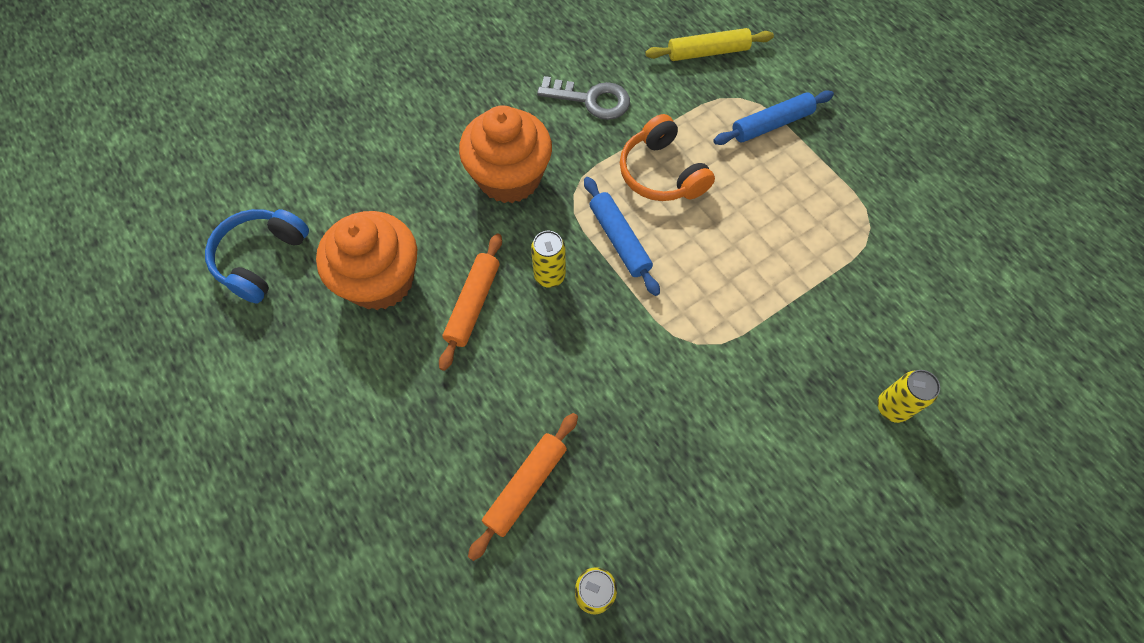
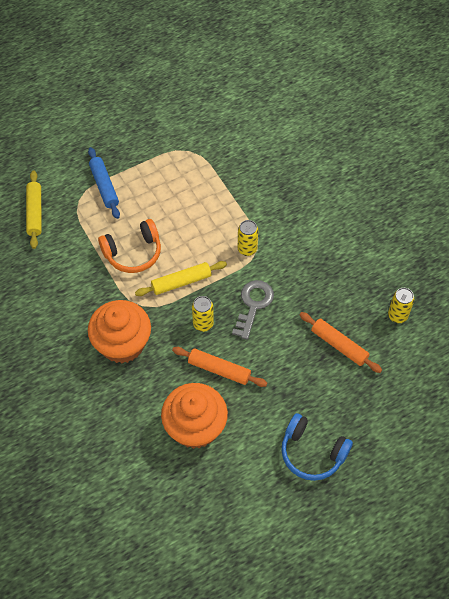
camera: 85 degrees left, 5 degrees down
blue headphones [205,209,309,304] -> blue headphones moved to [281,413,353,481]
grey key [537,76,630,120] -> grey key moved to [232,280,274,340]
blue rolling pin [584,177,660,296] -> yellow rolling pin [135,261,227,296]
yellow can [877,370,940,423] -> yellow can moved to [238,220,258,256]

